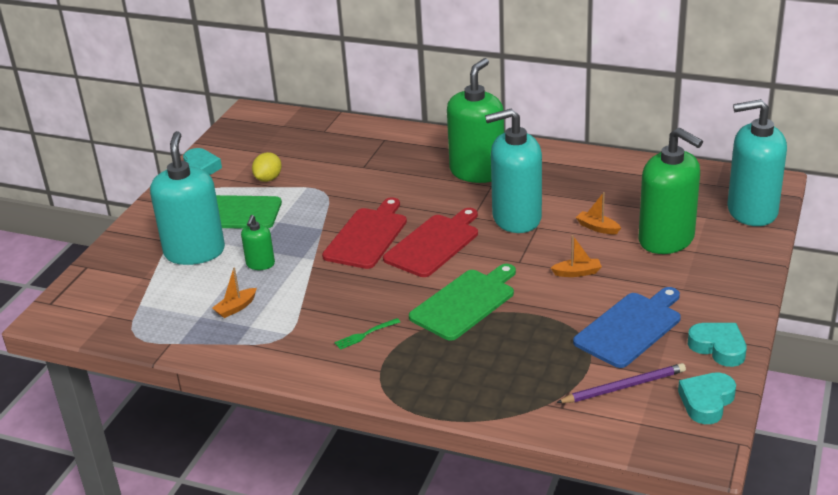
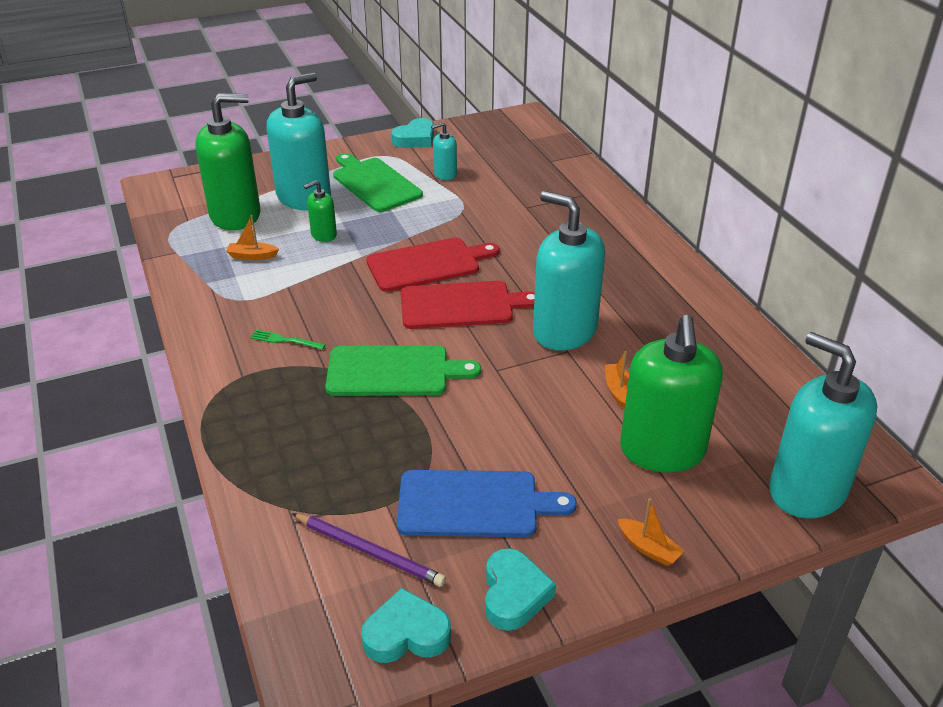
camera: 45 degrees right, 5 degrees up
yellow lemon [252,152,282,182] -> turquoise soap dispenser [431,122,457,180]
green soap dispenser [447,58,504,183] -> green soap dispenser moved to [196,93,260,230]
orange boat [551,235,602,277] -> orange boat moved to [618,498,684,566]

